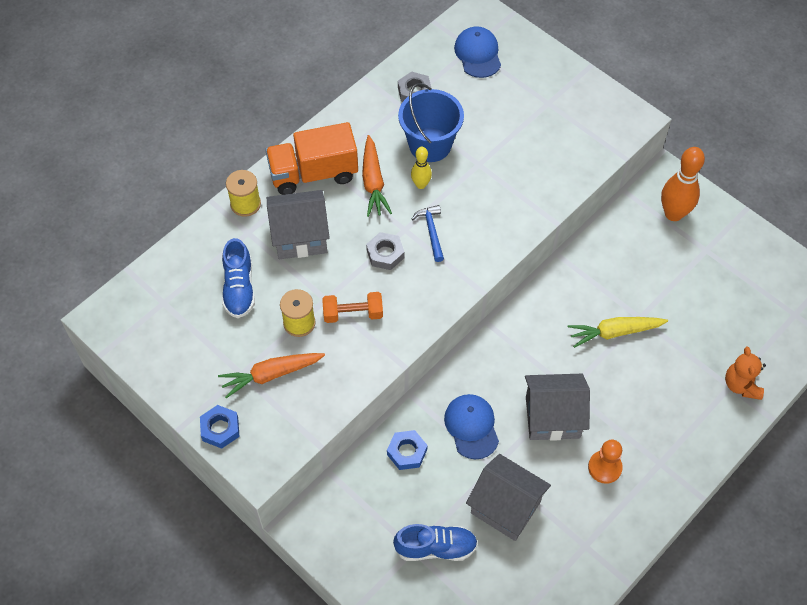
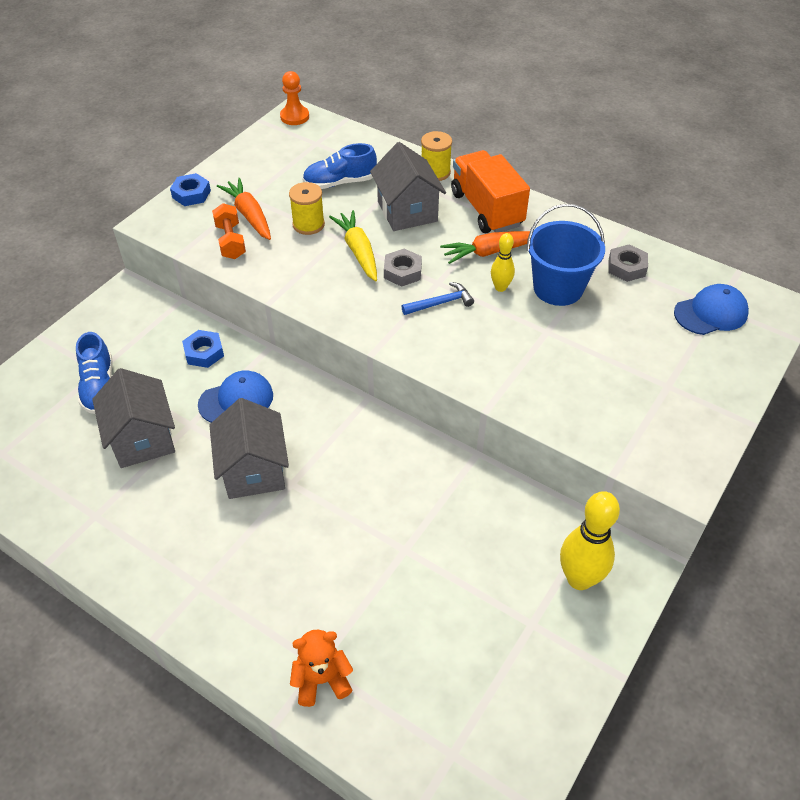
camera: 80 degrees right, 10 degrees down
orange dumbbell [322,292,383,323] -> orange dumbbell moved to [212,203,246,259]
grey house [466,454,551,541] -> grey house turned 45 degrees counterclockwise [92,368,175,468]
yellow carrot [568,317,668,348] -> yellow carrot moved to [329,210,377,281]
orange pawn [588,440,623,484] -> orange pawn moved to [280,71,309,125]
orange bowling pin [661,147,705,221] -> yellow bowling pin [560,491,620,590]

